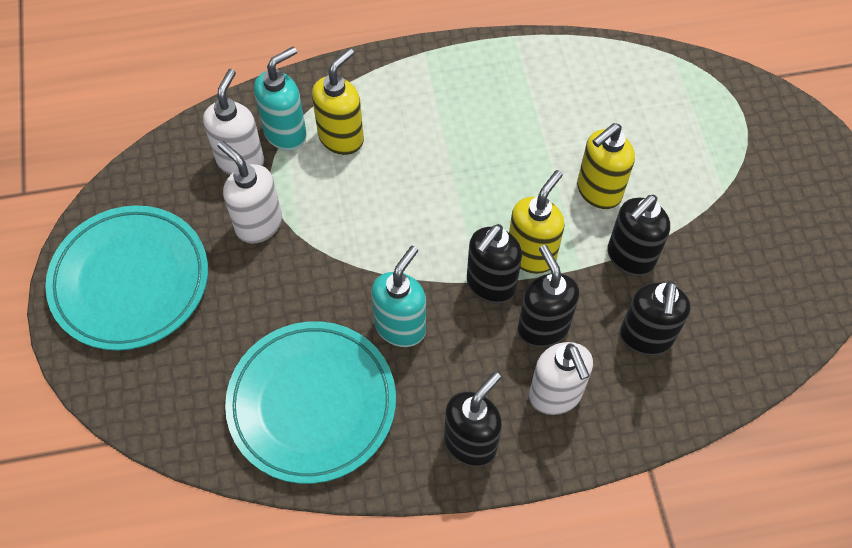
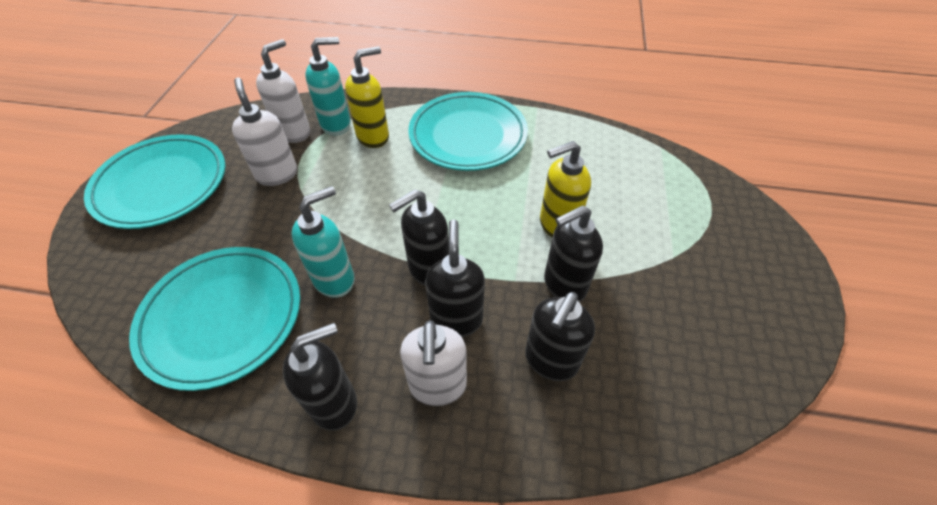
camera: 20 degrees right, 10 degrees down
yellow soap dispenser [509,170,565,274] -> none
none -> turquoise plate [408,92,528,171]

